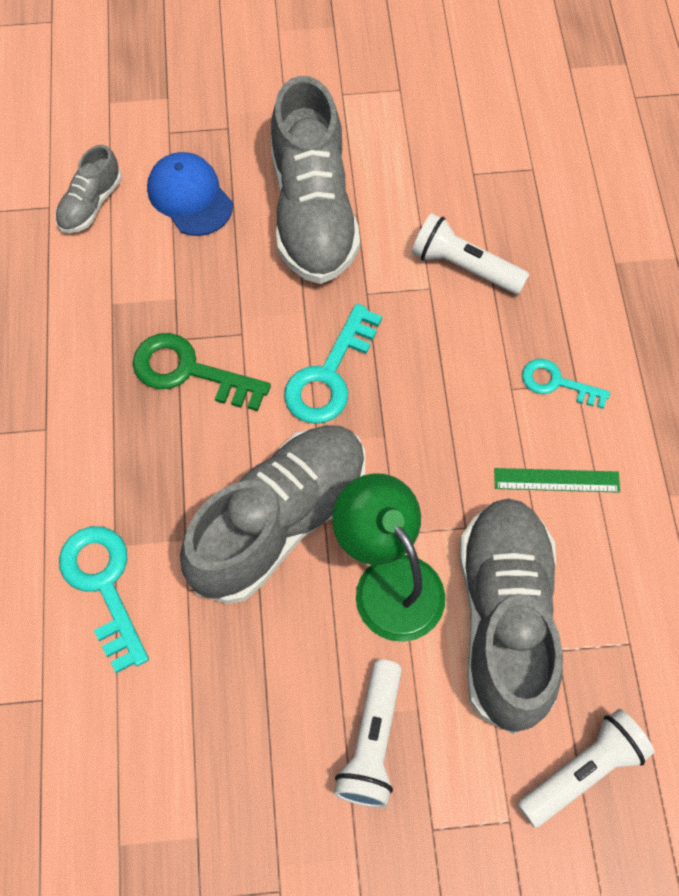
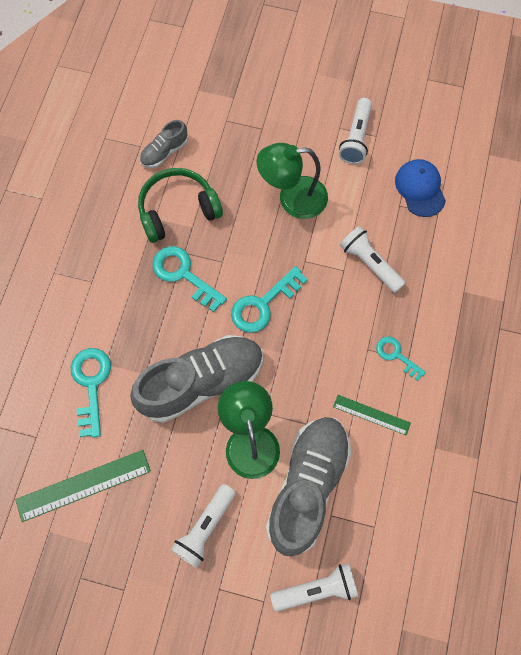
camera: 20 degrees right, 5 degrees up
green key [133,333,271,411] -> turquoise key [152,246,227,312]
blue cap [147,152,233,236] -> blue cap moved to [395,159,446,217]
grey shoe [271,76,360,284] -> green lamp [257,143,328,219]
none -> green ruler [15,450,151,522]
none -> green headphones [138,168,223,243]
none -> white flashlight [339,98,372,164]

